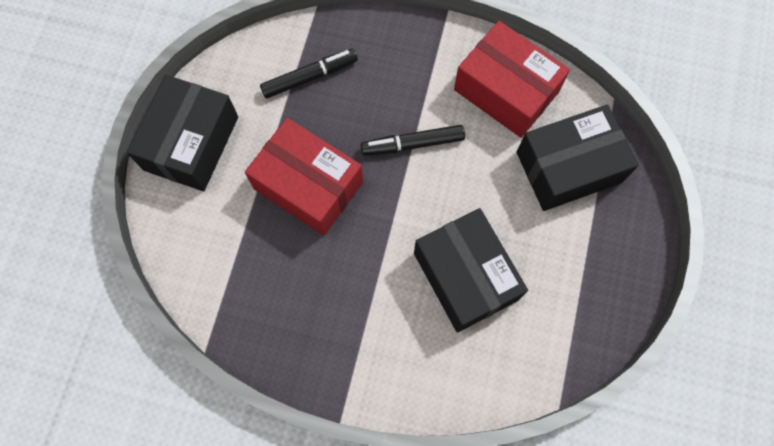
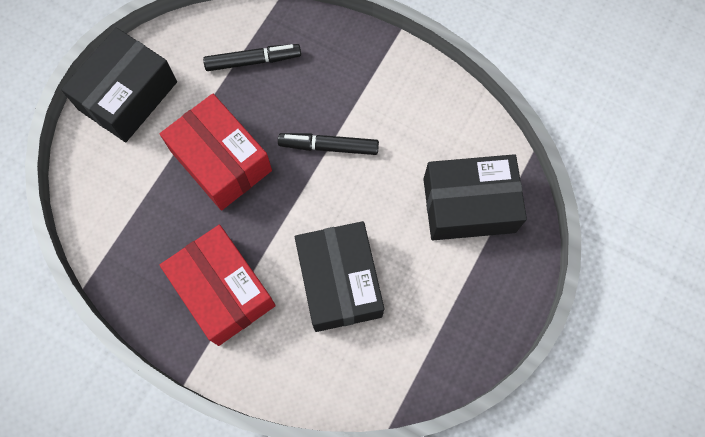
camera: 15 degrees right, 0 degrees up
red box [454,21,570,138] -> red box moved to [160,225,276,346]

